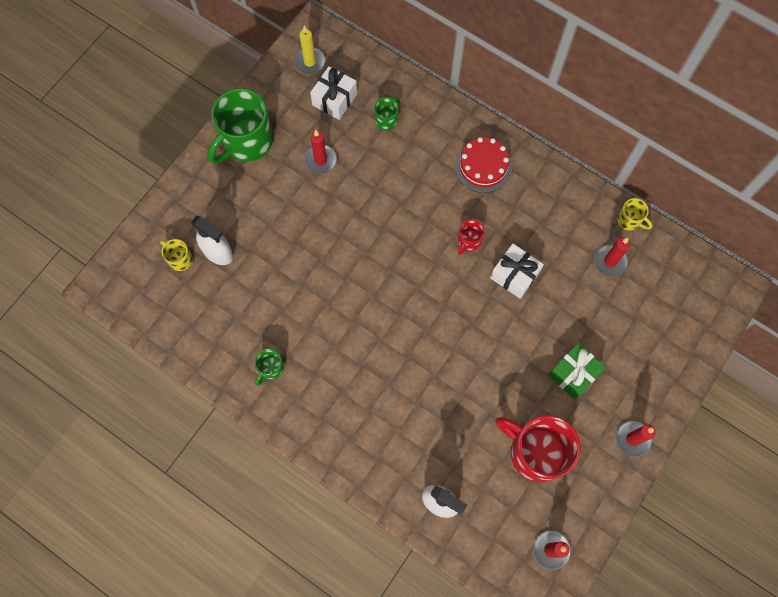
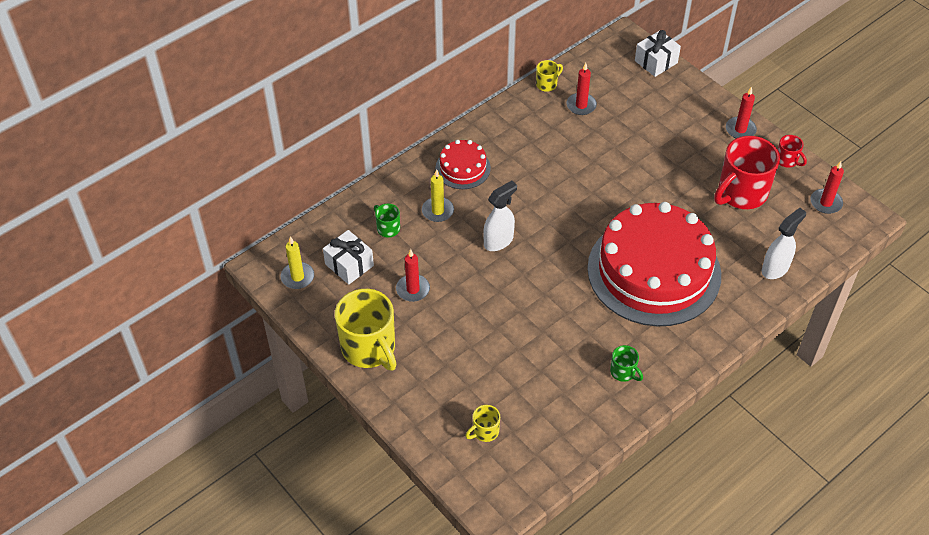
camera: 75 degrees left, 20 degrees down
white spray bottle [191,215,233,265] -> white spray bottle moved to [483,181,517,251]
green mug [207,88,273,164] -> yellow mug [335,289,396,371]
red mug [458,219,485,255] -> red mug moved to [778,135,807,168]
white gift [490,244,544,299] -> white gift moved to [635,30,681,77]
green gift [548,343,606,400] -> none
none -> yellow candle [422,169,454,222]
none -> red cake [587,202,721,327]

